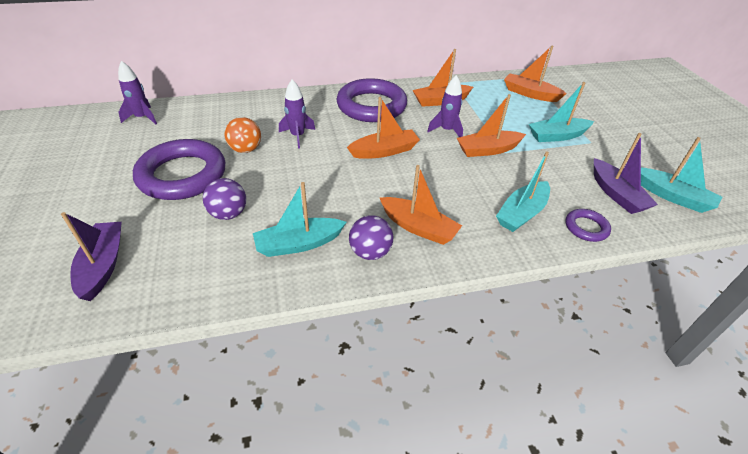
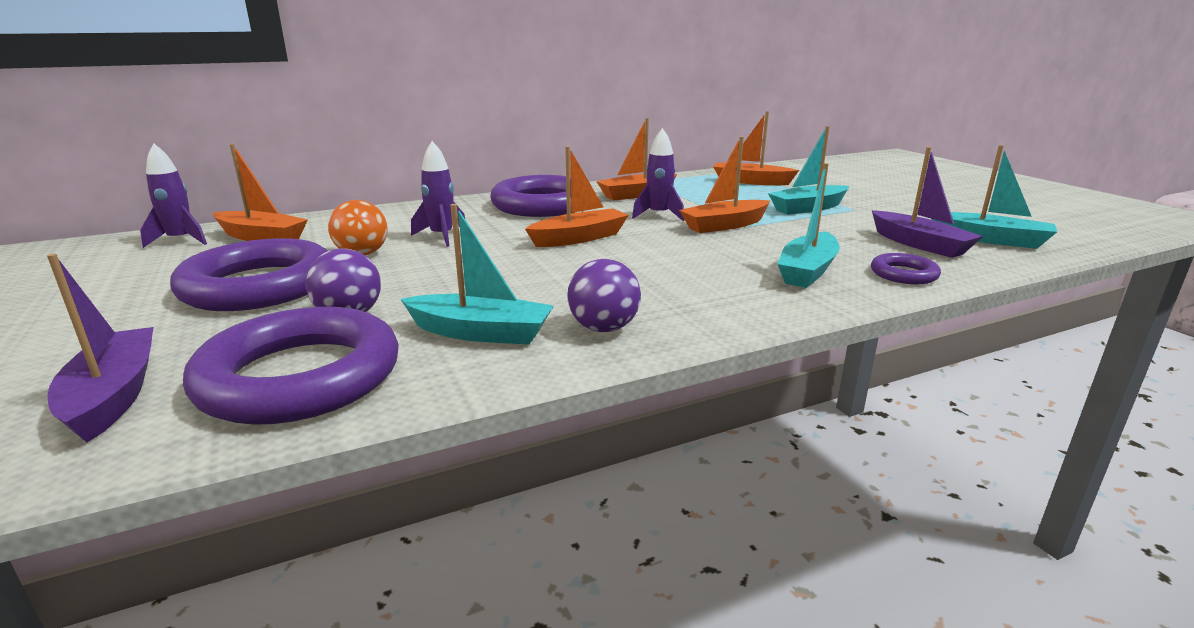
camera: 10 degrees left, 20 degrees down
turquoise boat [253,182,346,257] -> turquoise boat turned 135 degrees counterclockwise [401,204,554,345]
orange boat [380,165,462,245] -> orange boat moved to [213,144,308,241]
none -> purple ring [183,307,399,425]

